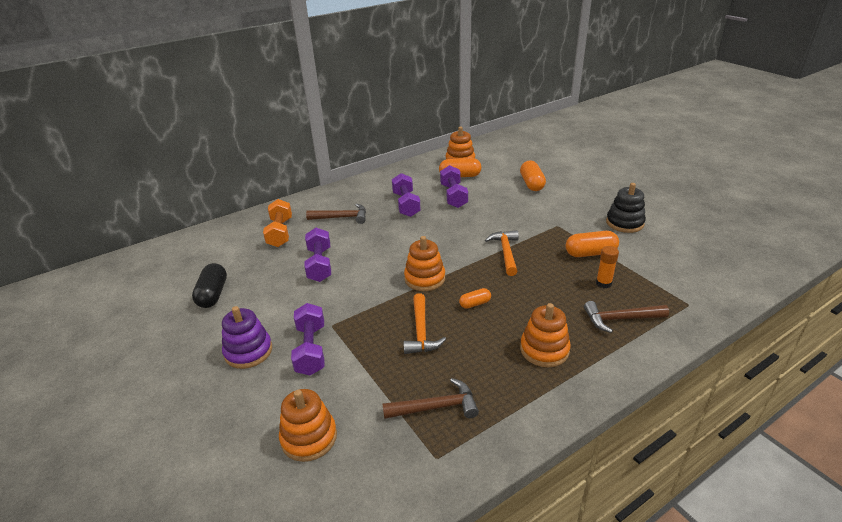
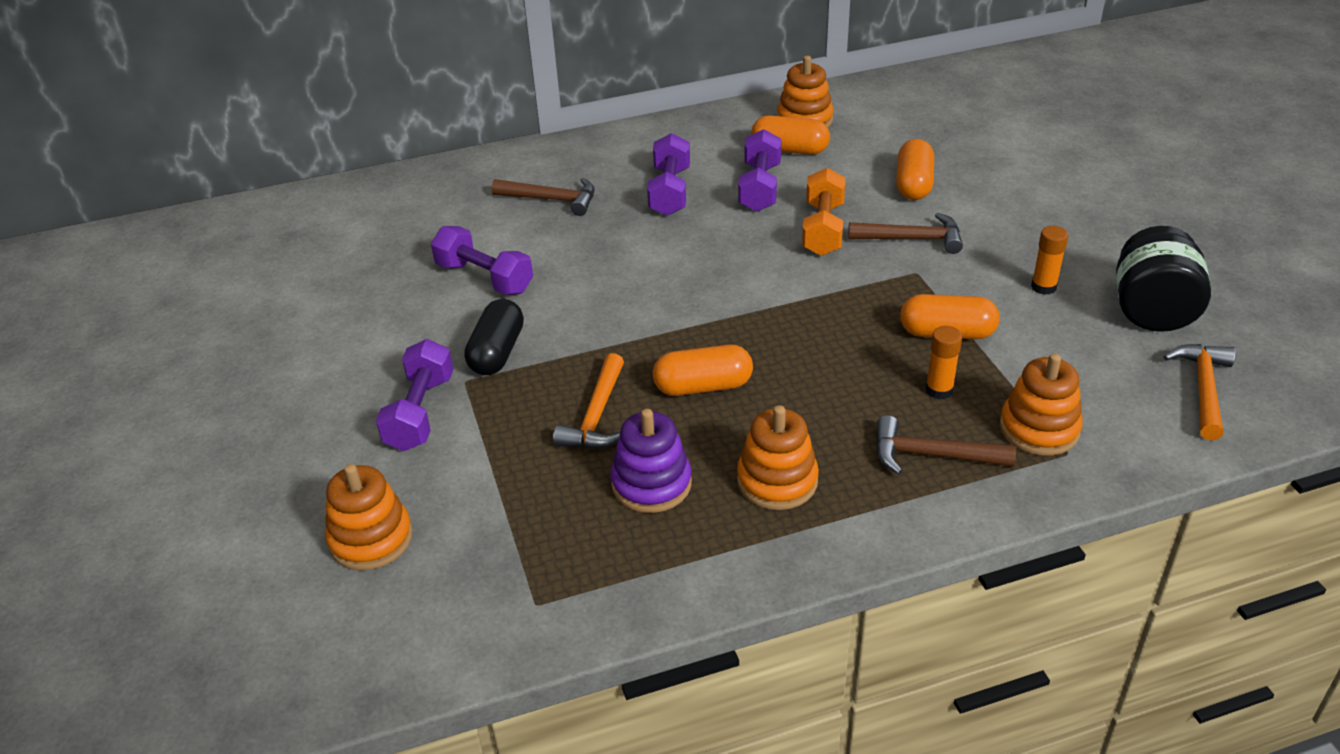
camera: 15 degrees right, 5 degrees up
black capsule [192,263,227,308] -> black capsule moved to [464,299,524,375]
purple stacking toy [222,306,272,369] -> purple stacking toy moved to [610,409,692,513]
orange dumbbell [263,199,292,247] -> orange dumbbell moved to [802,168,846,256]
purple dumbbell [304,228,331,282] -> purple dumbbell turned 60 degrees counterclockwise [431,226,533,295]
brown hammer [382,378,479,419] -> brown hammer moved to [848,213,963,254]
orange stacking toy [404,236,445,291] -> orange stacking toy moved to [1000,353,1083,456]
orange capsule [459,288,491,309] -> orange capsule [653,345,753,396], size x1.74
orange hammer [485,230,519,276] -> orange hammer moved to [1163,344,1236,440]
black stacking toy [606,183,646,233] -> orange glue stick [1031,226,1069,295]
none -> black jar [1116,226,1211,332]

